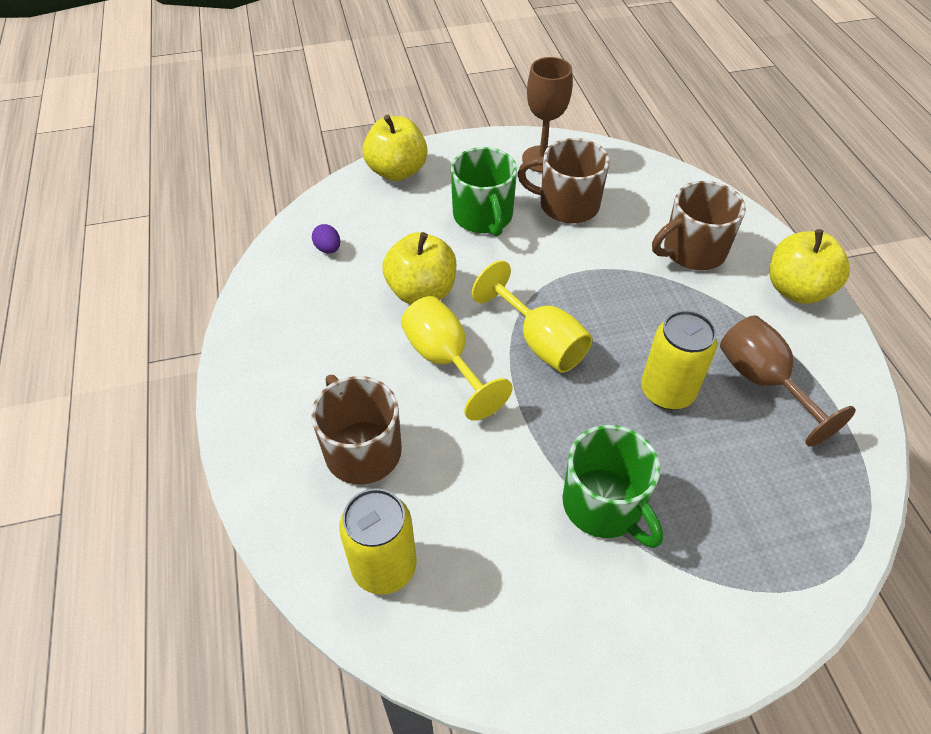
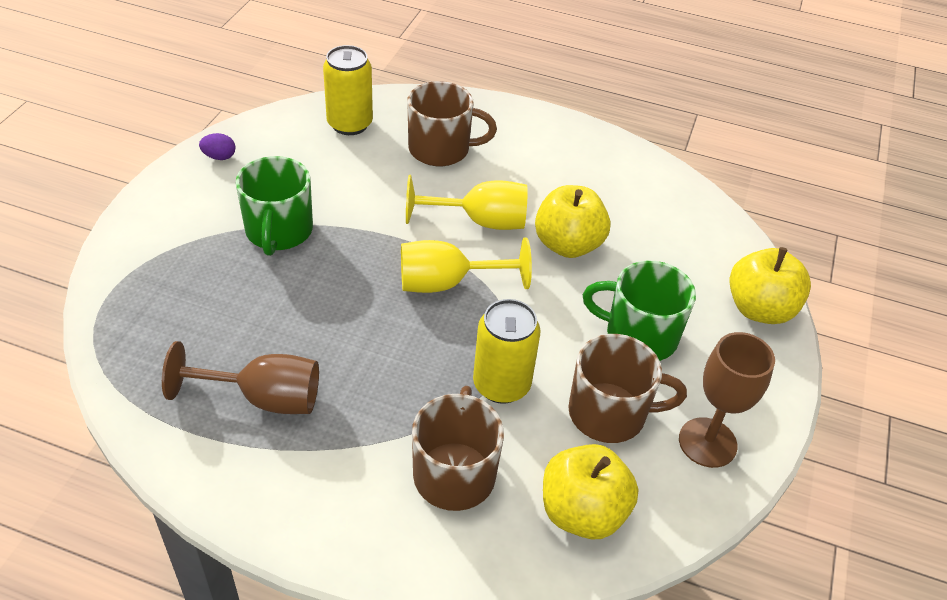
camera: 120 degrees right, 5 degrees down
purple egg [312,224,340,253] -> purple egg moved to [199,133,235,160]
brown mug [517,138,609,224] -> brown mug turned 45 degrees clockwise [568,334,687,443]
green mug [562,425,663,548] -> green mug turned 90 degrees counterclockwise [236,156,313,256]
yellow can [641,310,717,410] -> yellow can moved to [473,299,541,404]
yellow apple [770,229,850,304] -> yellow apple moved to [543,444,639,540]

